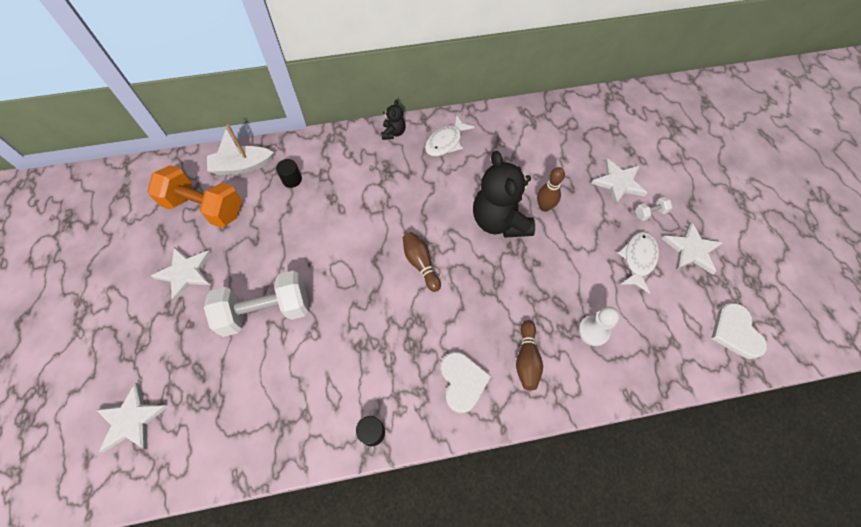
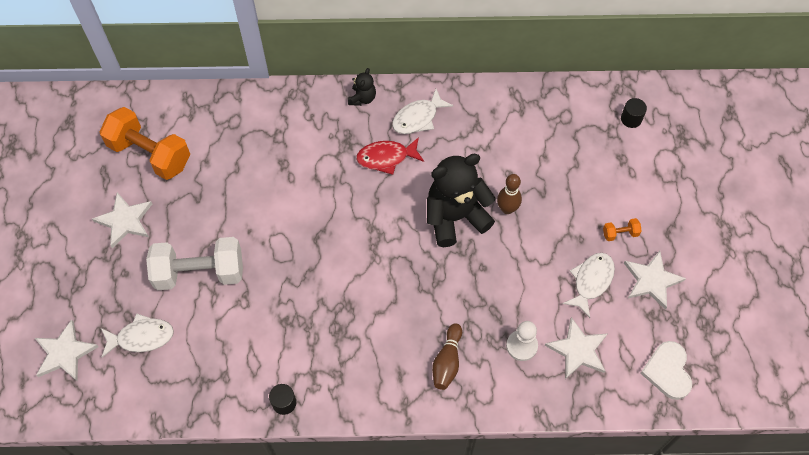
camera: 10 degrees right, 0 degrees up
white boat [207,124,274,175] -> none
black cylinder [276,159,302,188] -> black cylinder moved to [621,98,647,128]
brown bowling pin [403,232,441,292] -> none
white heart [441,352,491,413] -> none
black teddy bear [473,151,535,238] -> black teddy bear turned 75 degrees clockwise [427,153,496,247]
white star [591,158,647,206] -> white star moved to [545,317,608,379]
white dumbbell [635,197,672,221] -> orange dumbbell [603,218,642,241]
none -> white fish [101,313,174,357]
none -> red fish [356,137,424,175]

